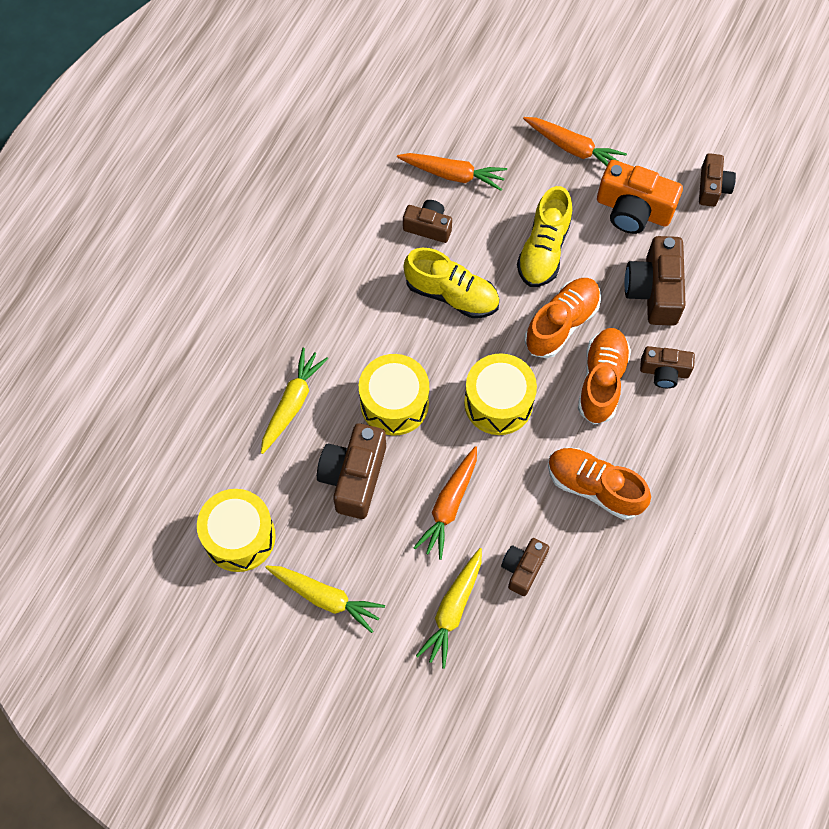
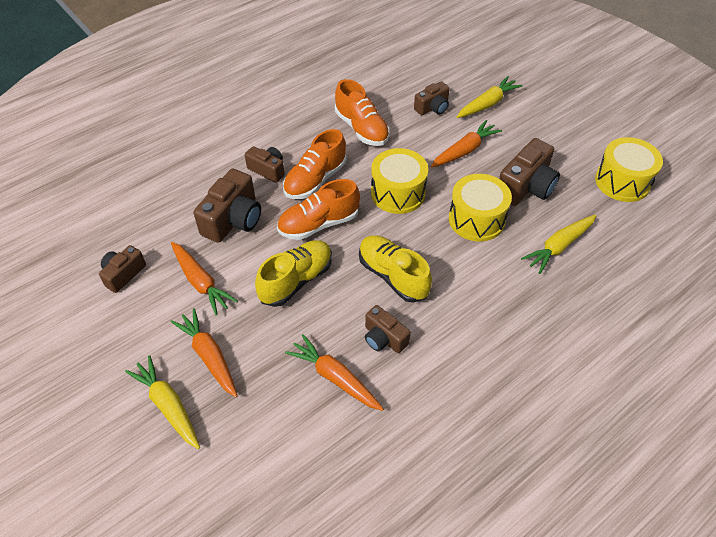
camera: 155 degrees left, 15 degrees down
yellow carrot [265,565,385,633] -> yellow carrot moved to [125,355,200,449]
orange camera [597,160,683,234] -> orange carrot [171,242,238,315]

